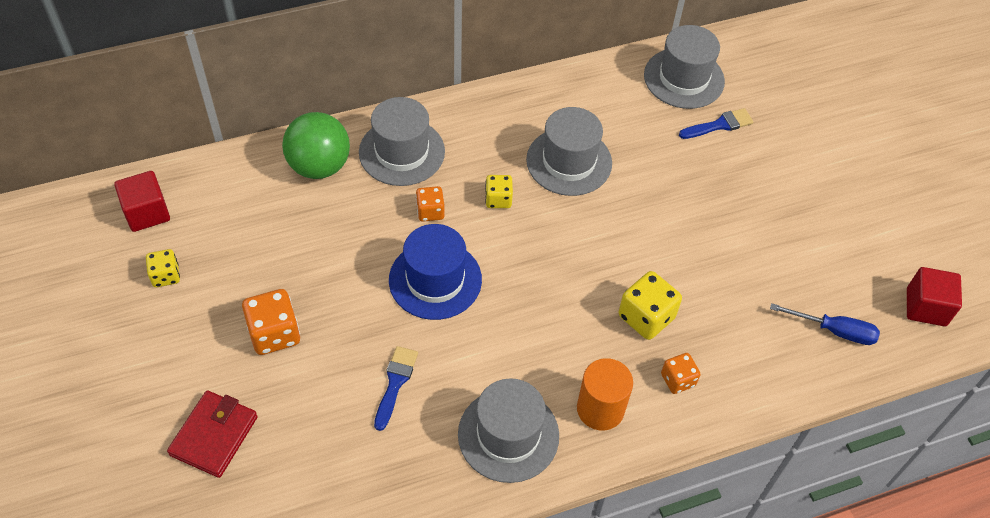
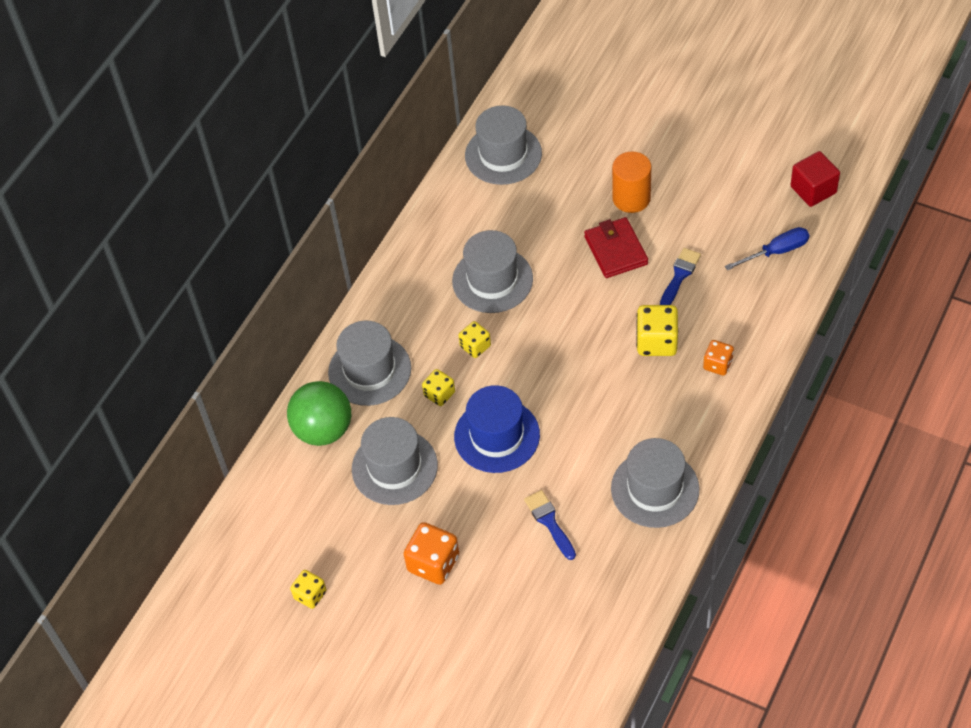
camera: 35 degrees left, 0 degrees up
red cube [114,171,170,232] -> none
red wallet [167,390,258,478] -> red wallet moved to [584,217,648,278]
orange dice [416,186,445,222] -> yellow dice [422,369,455,406]
orange cylinder [577,358,633,431] -> orange cylinder moved to [612,152,651,213]
blue brush [679,108,753,139] -> blue brush moved to [660,248,701,305]
none -> grey hat [352,417,438,505]

